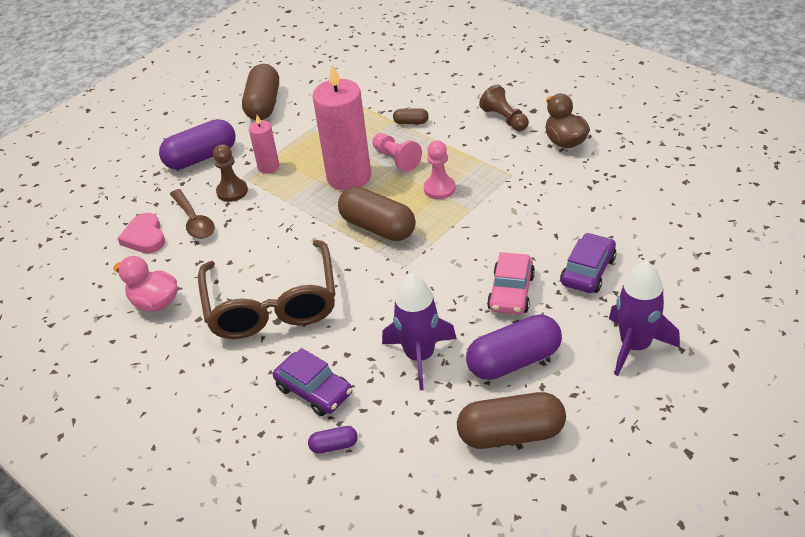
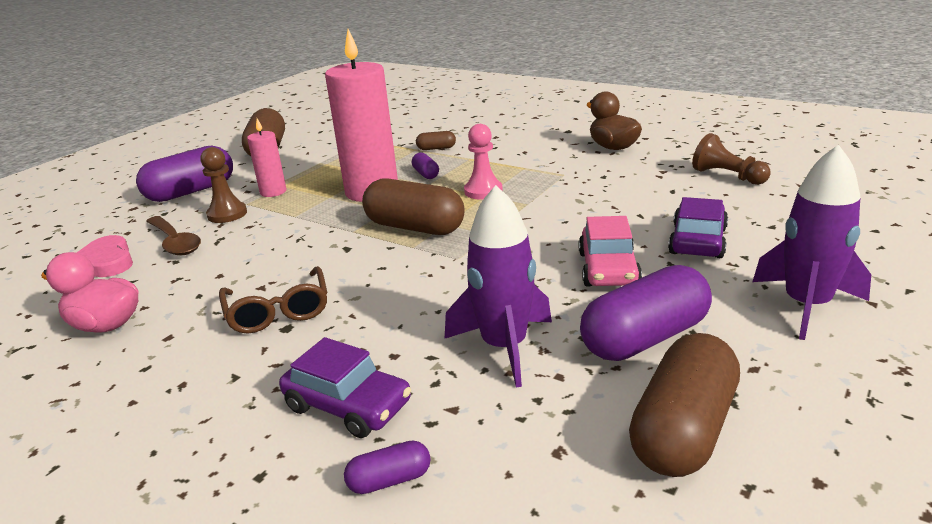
camera: 10 degrees left, 15 degrees down
brown glasses [198,240,336,339] -> brown glasses [219,266,327,333], size x0.54
pink pawn [372,133,422,172] -> purple capsule [412,153,439,179]
brown capsule [457,392,566,449] -> brown capsule turned 45 degrees counterclockwise [629,333,740,477]
brown pawn [479,84,529,131] -> brown pawn moved to [692,133,770,185]

